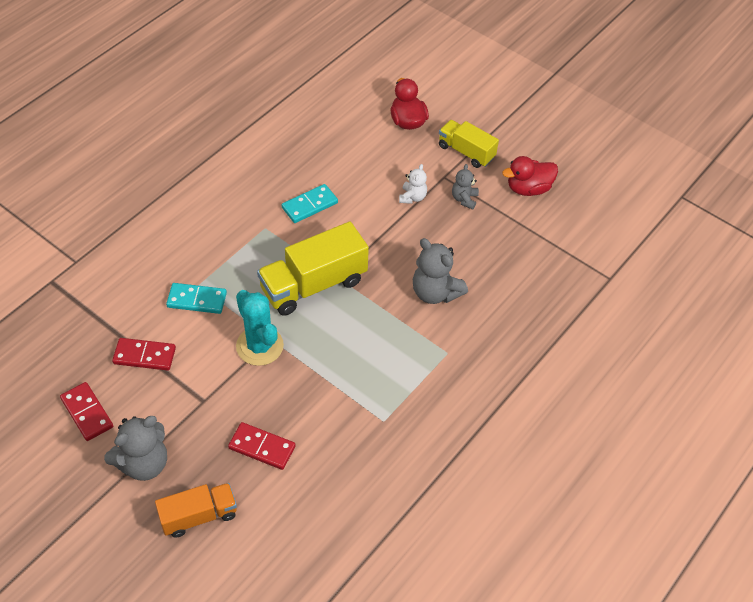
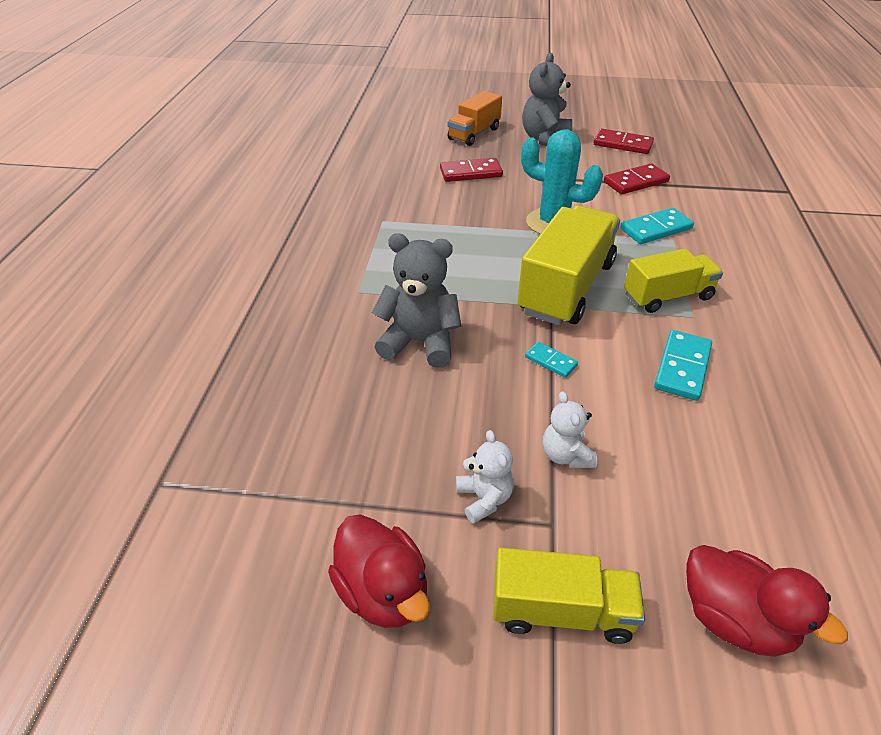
camera: 150 degrees right, 10 degrees down
grey teddy bear [452,164,479,210] -> white teddy bear [456,430,514,524]
red duck [502,156,558,196] -> red duck turned 105 degrees clockwise [328,514,430,628]
none -> turquoise domino [525,342,578,378]
none -> yellow truck [624,248,723,313]

